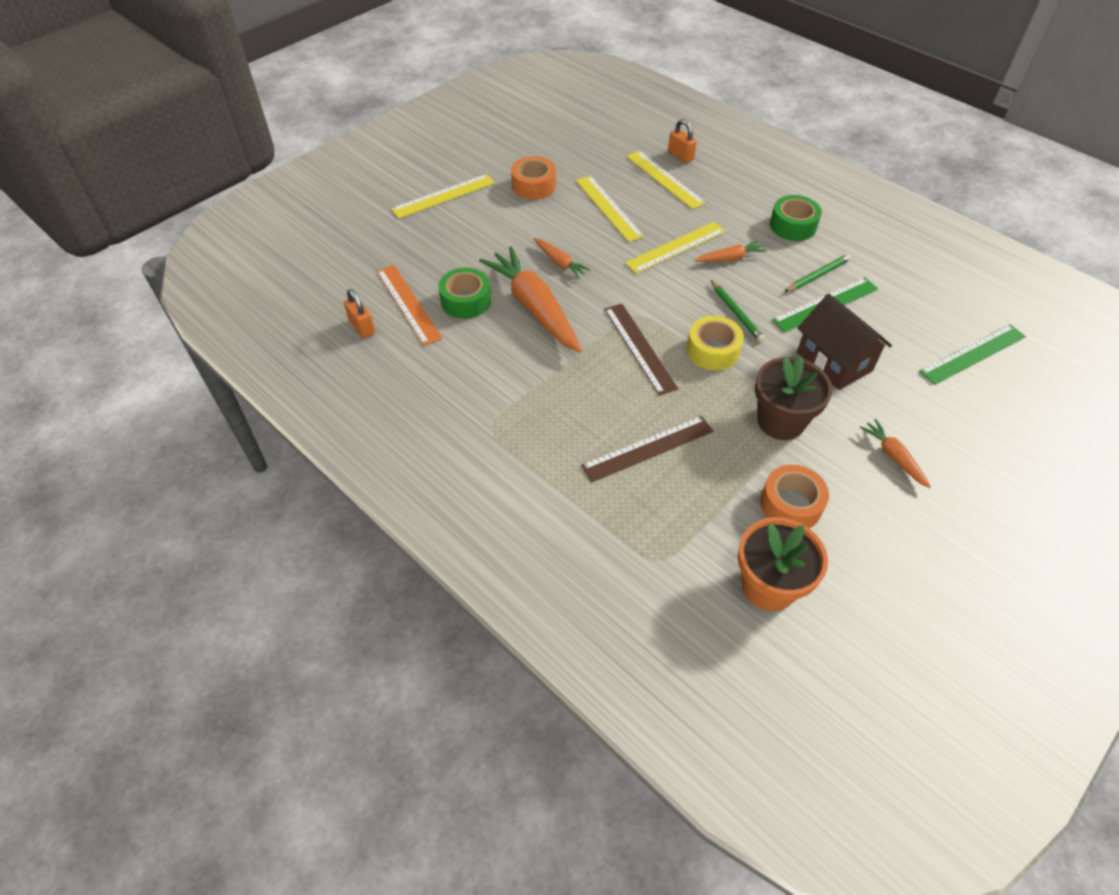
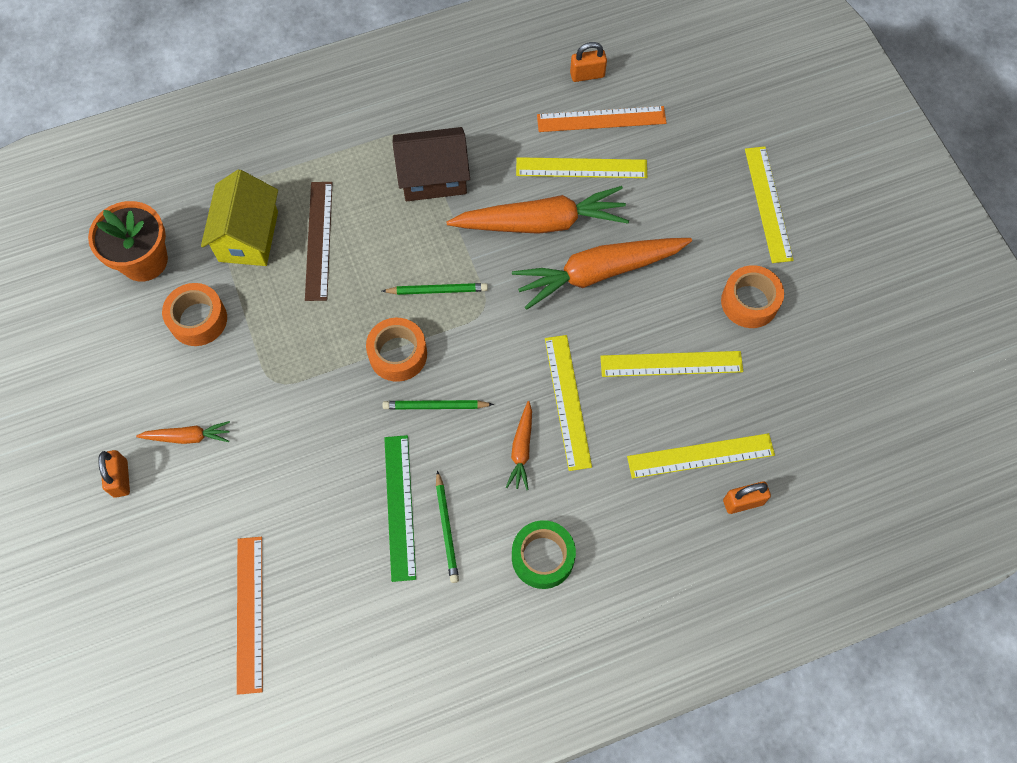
camera: 115 degrees right, 15 degrees up
green tape [439,268,491,319] -> yellow ruler [516,157,647,178]
orange carrot [534,238,591,279] -> orange carrot [512,238,692,310], size x2.10
brown ruler [604,304,678,396] -> green pencil [382,283,488,295]
yellow tape [687,316,744,370] -> orange tape [366,318,427,382]
brown flower pot [755,355,832,440] -> none
brown house [797,294,892,390] -> brown house moved to [393,127,470,201]
green ruler [919,324,1026,385] -> orange ruler [237,537,263,695]
none -> orange padlock [98,450,130,498]
none -> yellow house [201,169,278,266]

